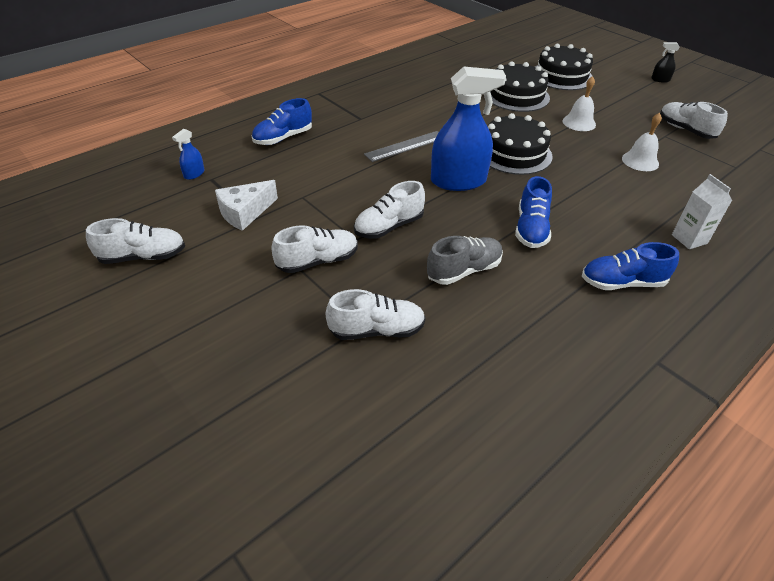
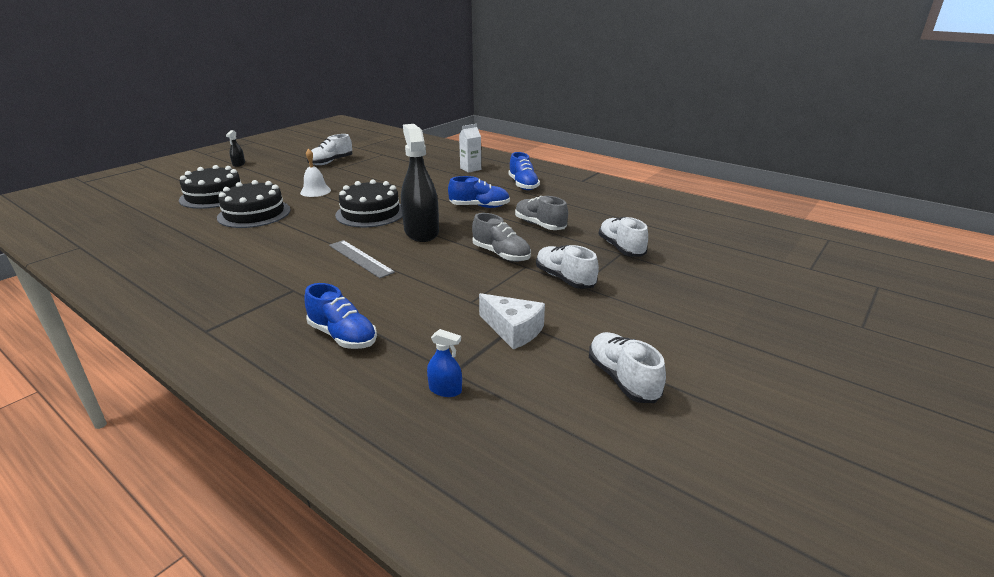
camera: 100 degrees left, 15 degrees down
white shoe [354,181,425,239] -> grey shoe [472,213,531,262]
blue spray bottle [431,67,506,191] -> black spray bottle [401,124,439,242]
white bell [622,113,662,171] -> none

